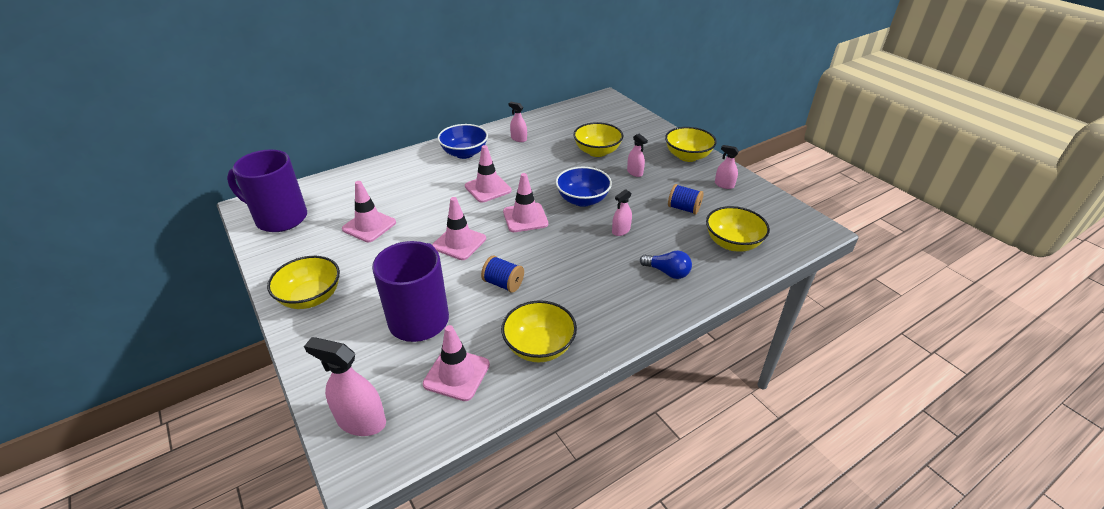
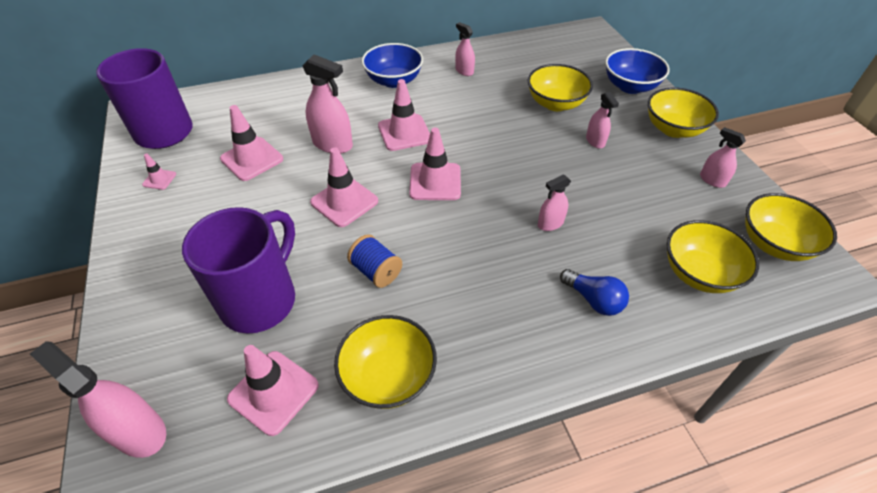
camera: 15 degrees right, 10 degrees up
yellow bowl [267,256,340,309] -> yellow bowl moved to [745,193,837,261]
blue bowl [556,167,612,207] -> blue bowl moved to [605,48,670,94]
blue spool [668,184,703,214] -> none
none -> pink traffic cone [142,153,176,190]
none -> pink spray bottle [302,54,353,154]

